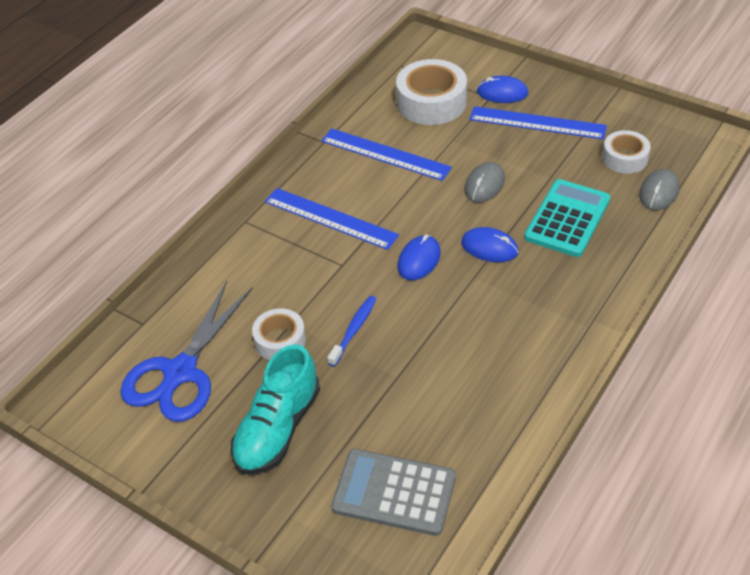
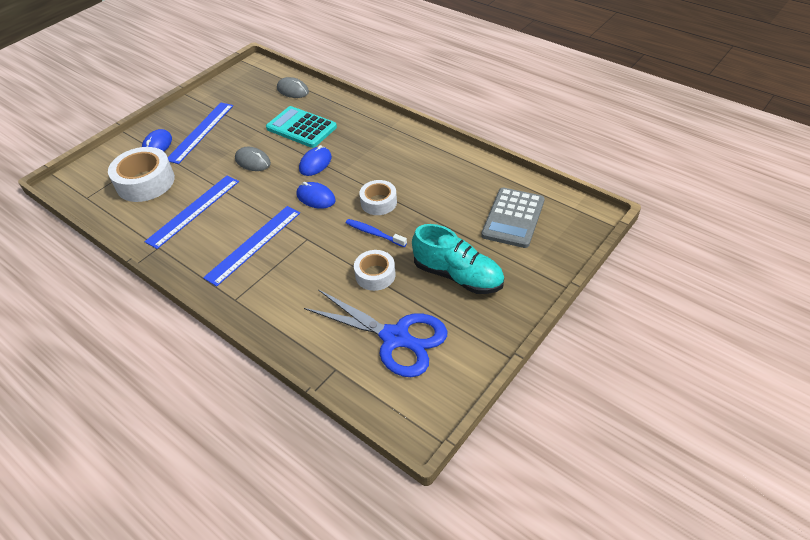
camera: 85 degrees left, 0 degrees up
white tape [602,130,651,174] -> white tape moved to [359,180,397,215]

